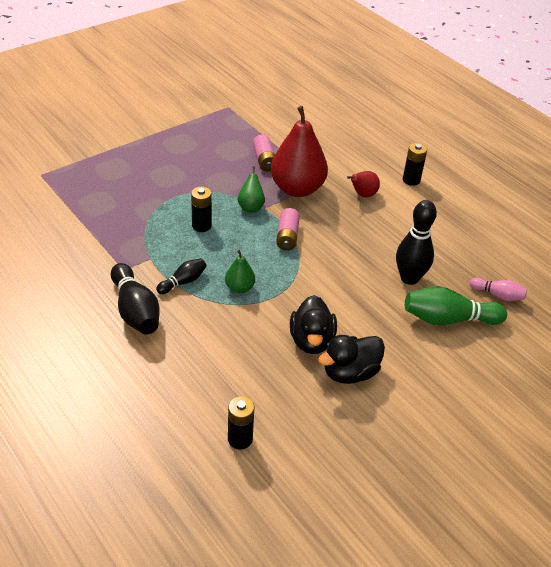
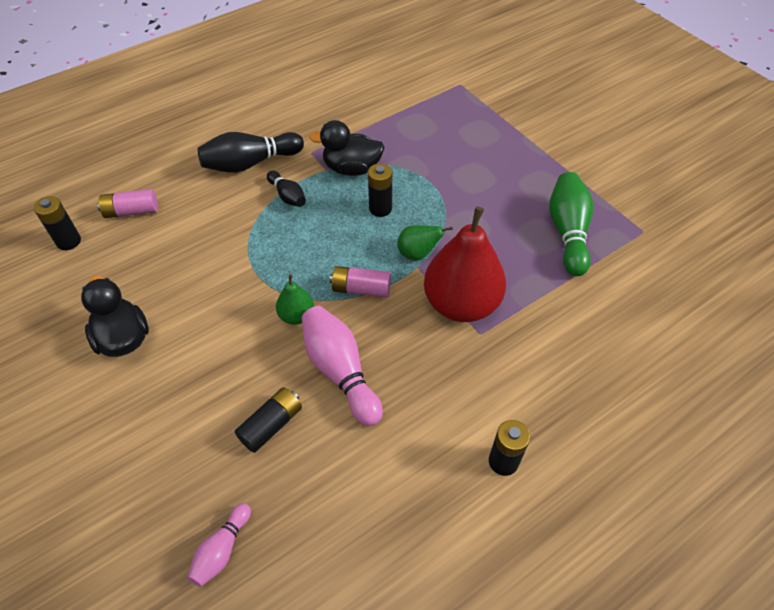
camera: 95 degrees right, 10 degrees up
green pear [225,250,255,293] -> green pear moved to [276,274,314,325]
pink battery [253,135,275,171] -> pink battery moved to [97,189,158,218]
black duck [290,295,337,354] -> black duck moved to [309,120,385,176]
red pear [347,171,380,197] -> none
black bowling pin [396,200,437,285] -> black battery [235,387,302,453]
green bowling pin [405,286,507,325] -> green bowling pin moved to [549,172,593,276]
none -> pink bowling pin [302,306,383,426]

